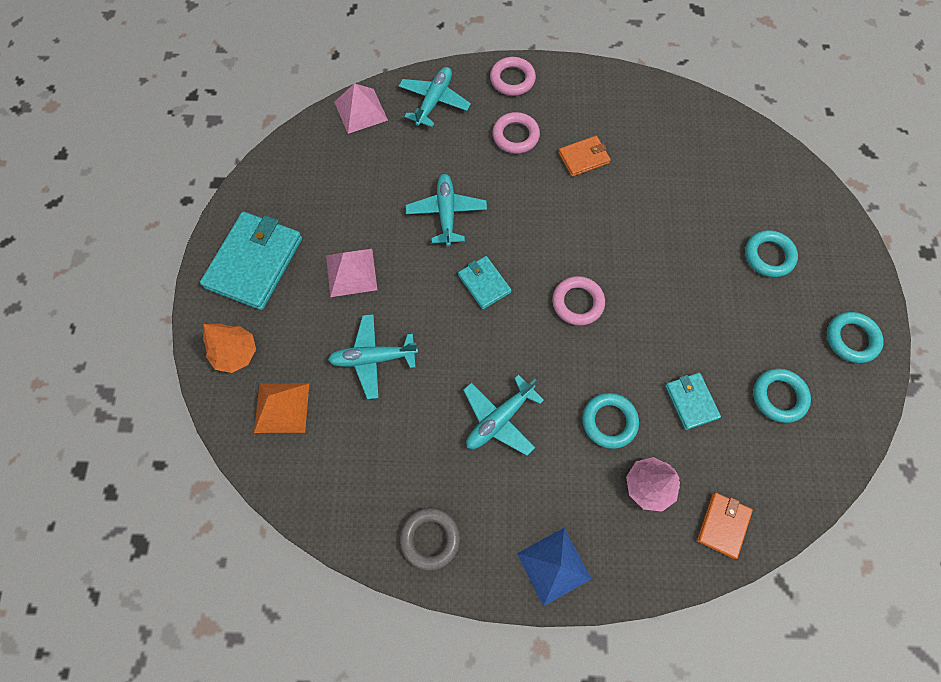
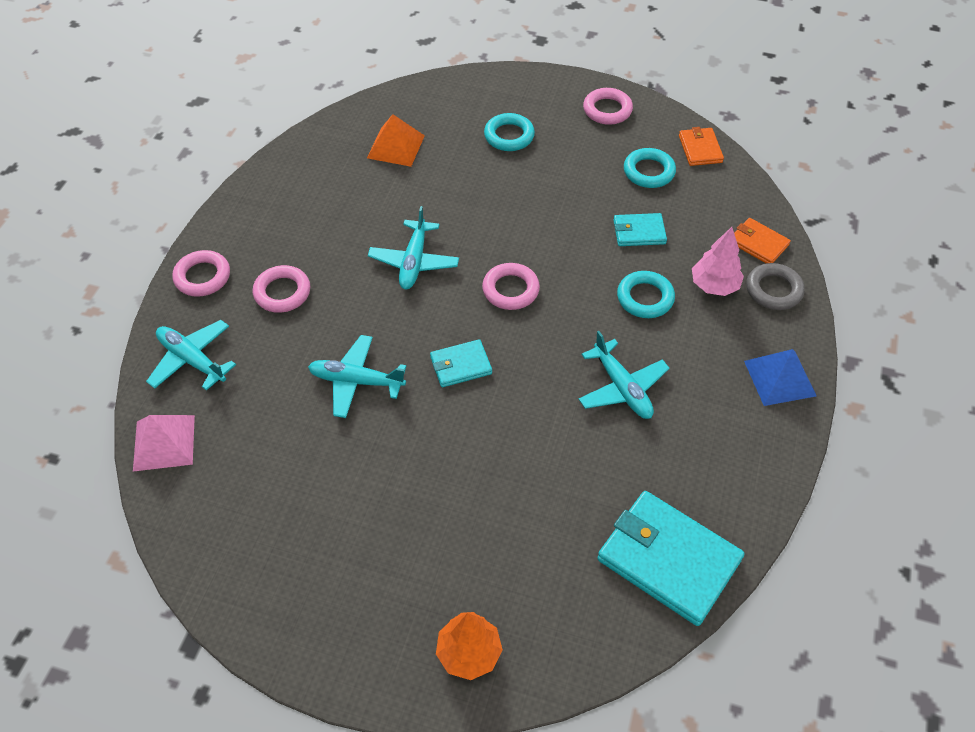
camera: 75 degrees left, 15 degrees down
turquoise wallet [200,212,302,310] -> turquoise wallet moved to [597,491,744,626]
orange pyramid [254,383,309,433] -> orange pyramid moved to [367,114,425,167]
pink pyramid [326,249,377,297] -> none
turquoise plane [328,314,418,399] -> turquoise plane moved to [368,206,459,289]
grey ring [400,507,460,571] -> grey ring moved to [746,263,805,310]
orange wallet [558,136,611,177] -> orange wallet moved to [679,127,724,166]
turquoise ring [827,312,884,363] -> pink ring [583,88,633,125]

